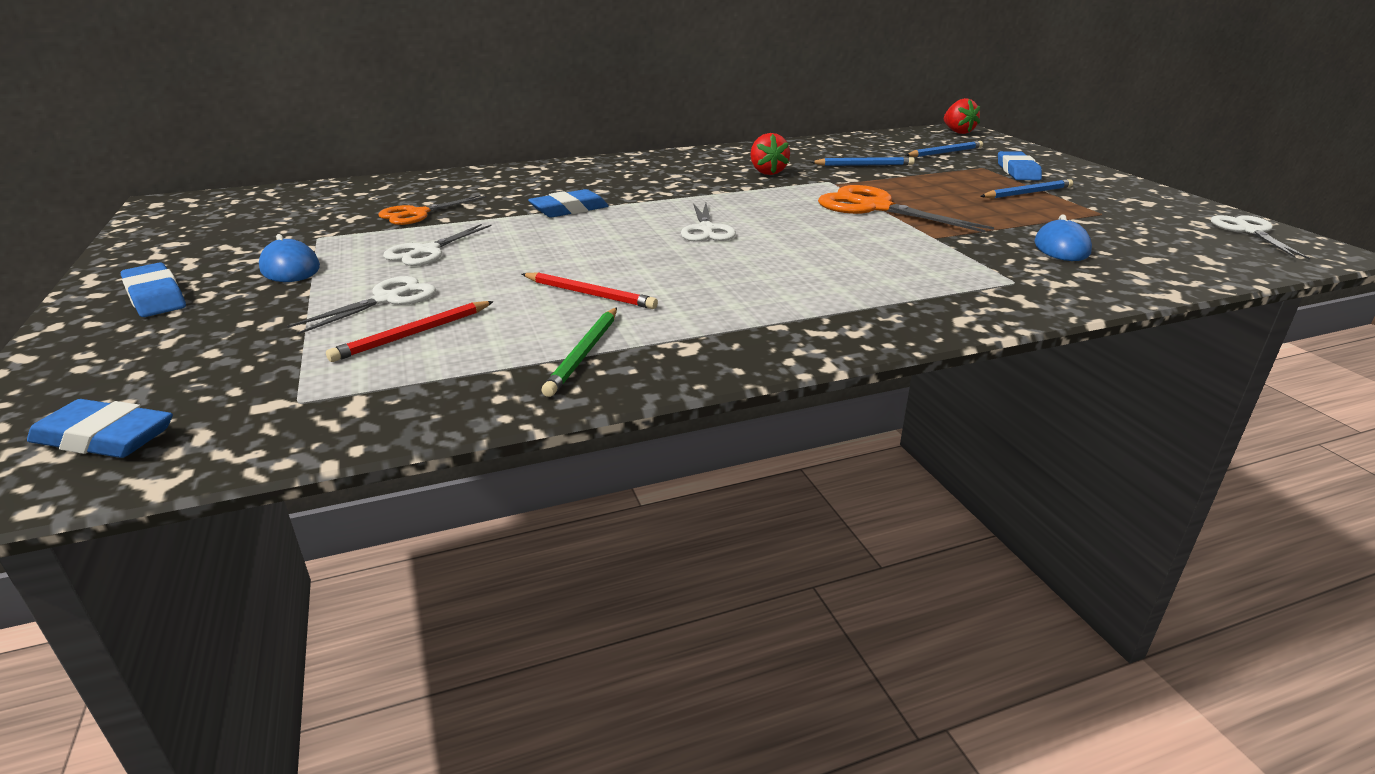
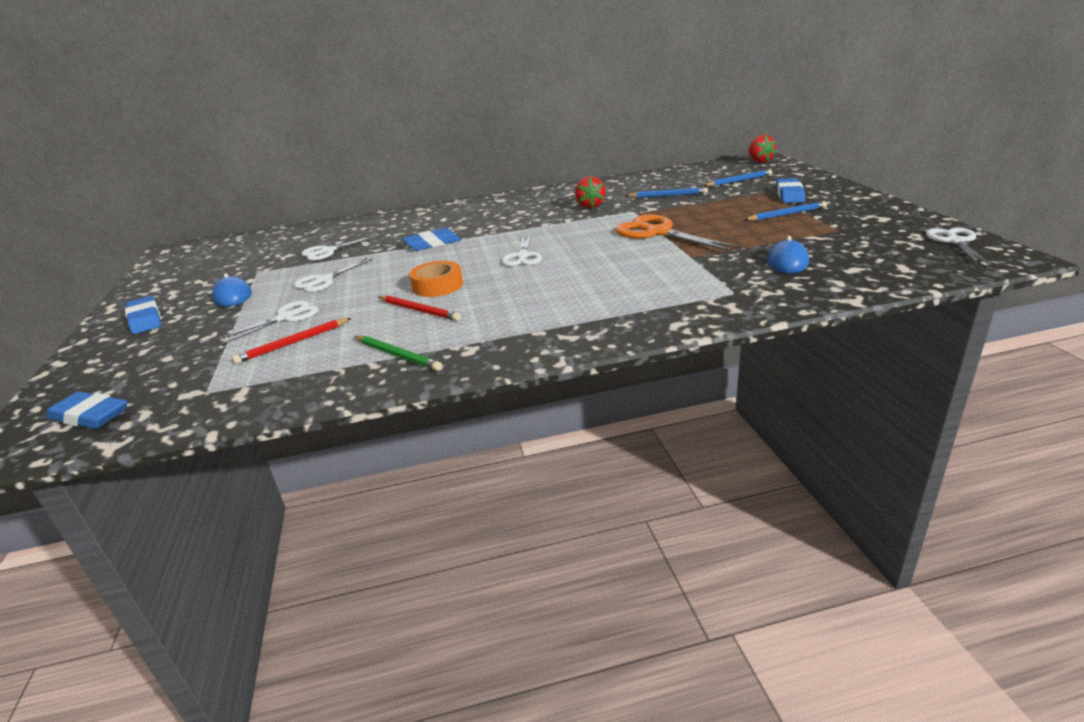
camera: 10 degrees right, 0 degrees up
orange scissors [378,195,487,225] -> white scissors [302,235,379,261]
green pencil [542,307,617,397] -> green pencil turned 75 degrees counterclockwise [354,335,442,371]
none -> orange tape [409,261,463,297]

